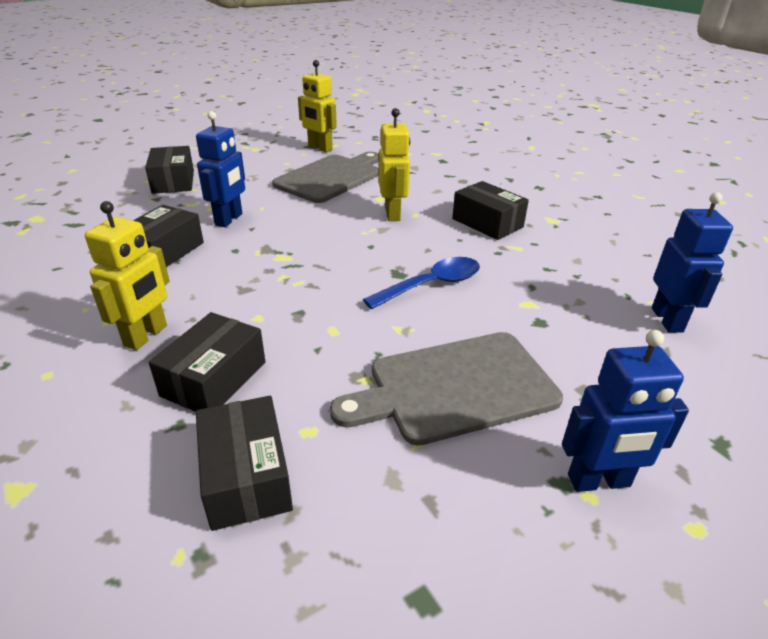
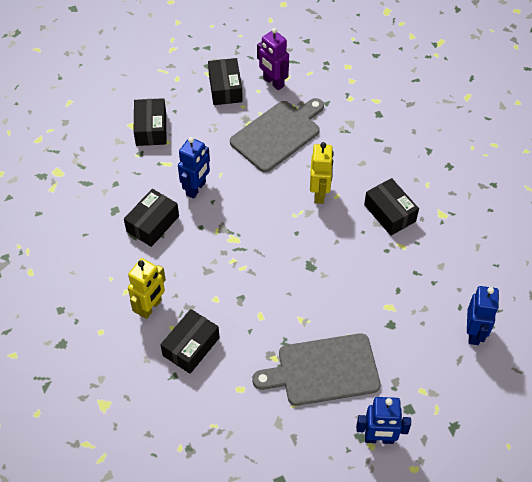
camera: 10 degrees right, 20 degrees up
black box [196,396,293,531] -> black box moved to [208,58,243,105]
yellow robot [298,60,337,152] -> purple robot [257,28,289,90]
blue spoon [363,257,480,309] -> none

